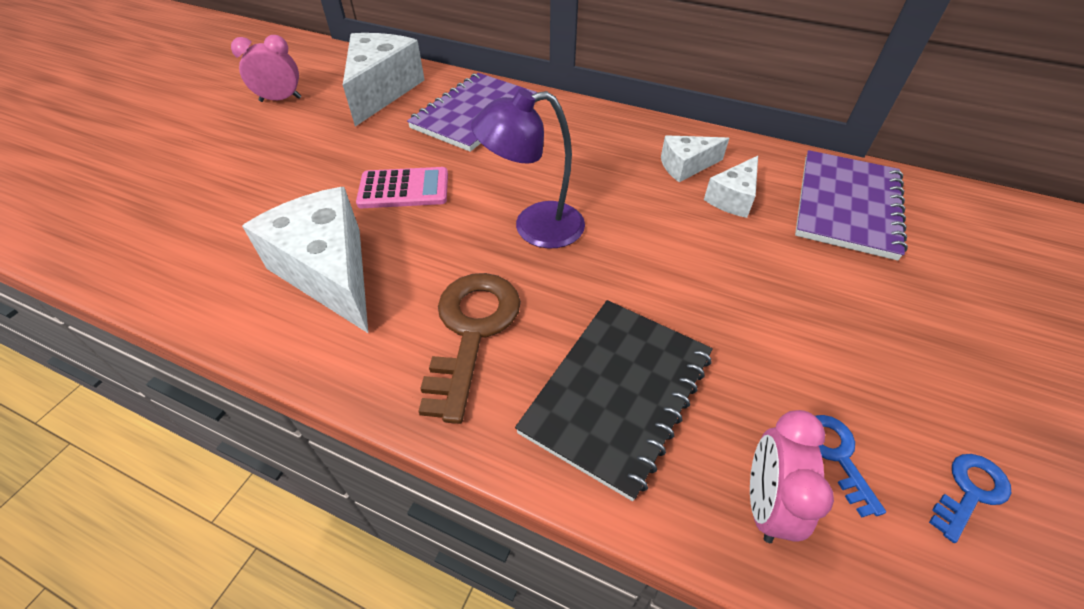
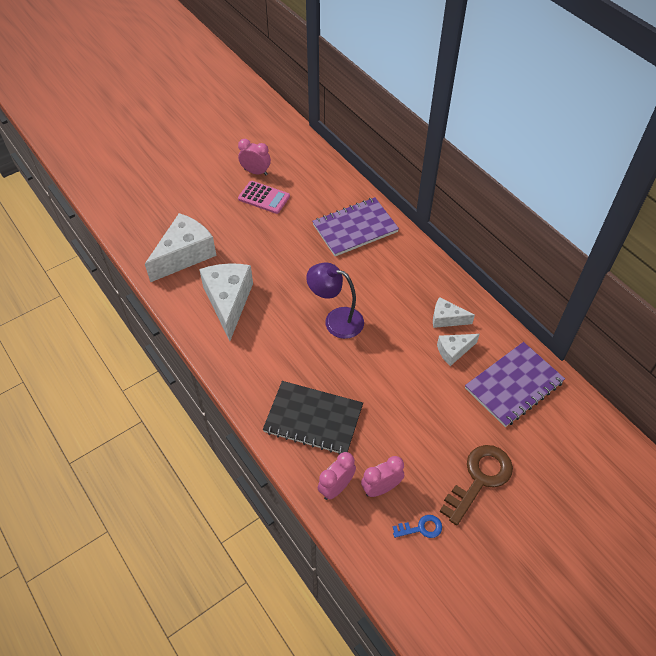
camera: 30 degrees right, 5 degrees up
white cheese [343,33,425,127] -> white cheese moved to [145,213,217,282]
pink calculator [356,167,448,208] -> pink calculator moved to [238,181,290,214]
brown key [418,273,521,424] -> brown key moved to [440,445,513,525]
black notebook [515,300,713,501] -> black notebook turned 45 degrees clockwise [263,381,363,455]
blue key [815,415,886,518] -> pink clock [361,456,404,497]

